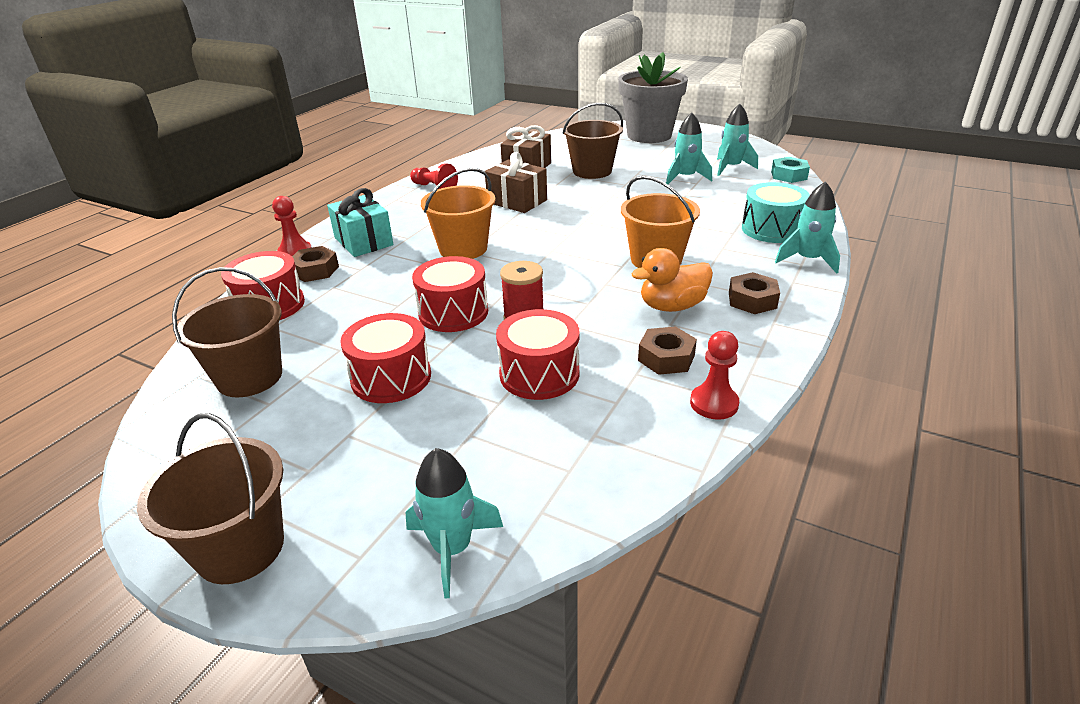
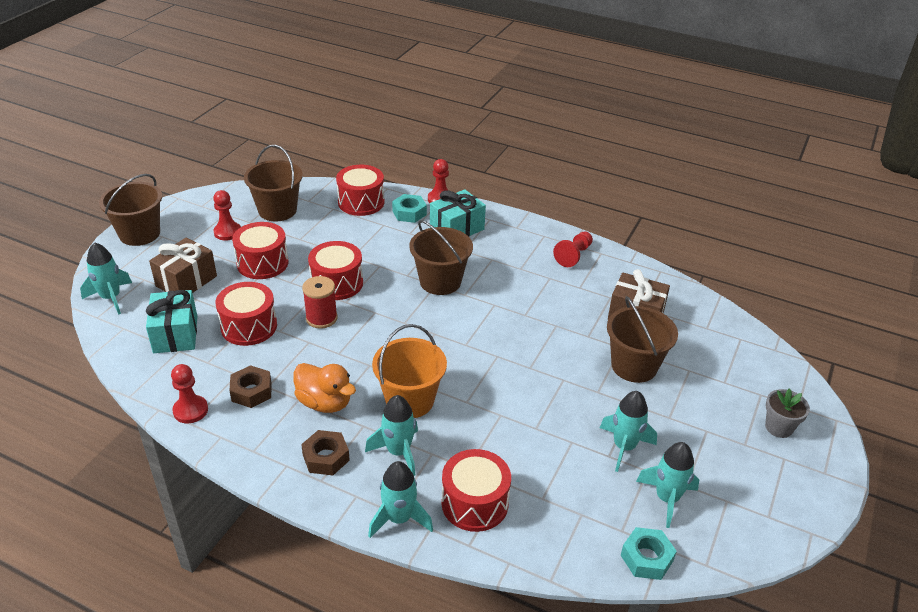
camera: 85 degrees right, 5 degrees up
brown nut [292,246,339,282] -> turquoise nut [392,194,427,223]
orange bucket [421,168,496,259] -> brown bucket [409,220,473,295]
brown gift [485,152,547,213] -> brown gift moved to [149,238,217,293]
grey flower pot [618,52,688,143] -> grey flower pot [765,388,810,438], size x0.44
orange duck [631,248,713,312] -> orange duck turned 150 degrees clockwise [294,363,356,413]
turquoise drum [742,182,810,243] -> red drum [441,449,511,532]
none -> turquoise gift [146,290,197,353]
none -> red pawn [213,190,241,241]
none -> turquoise rocket [365,395,418,476]

